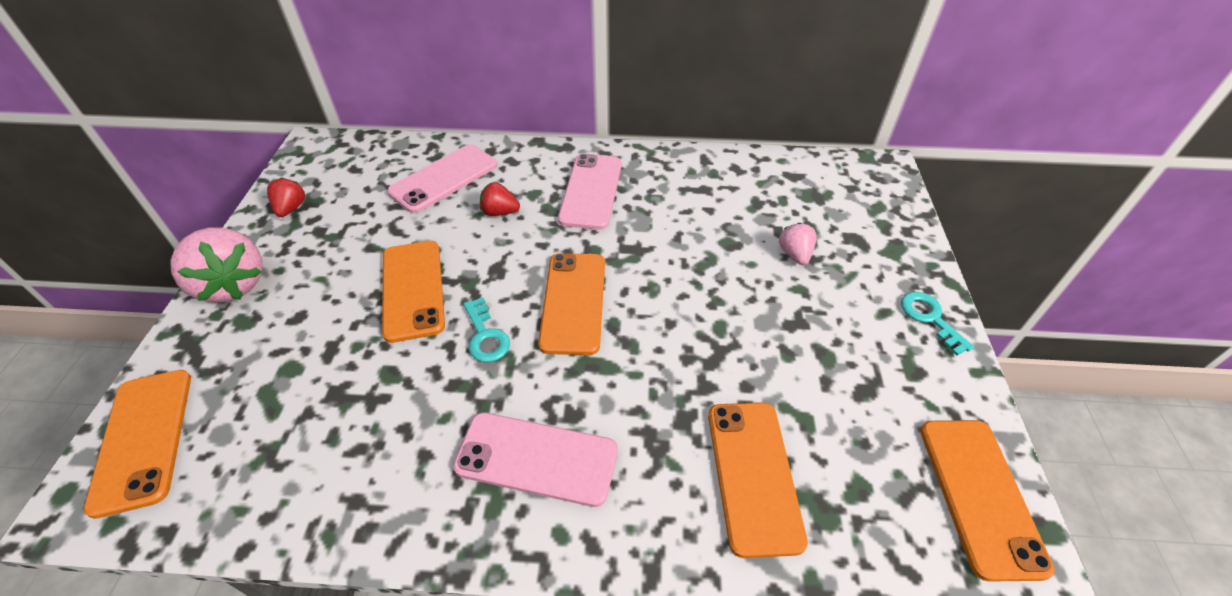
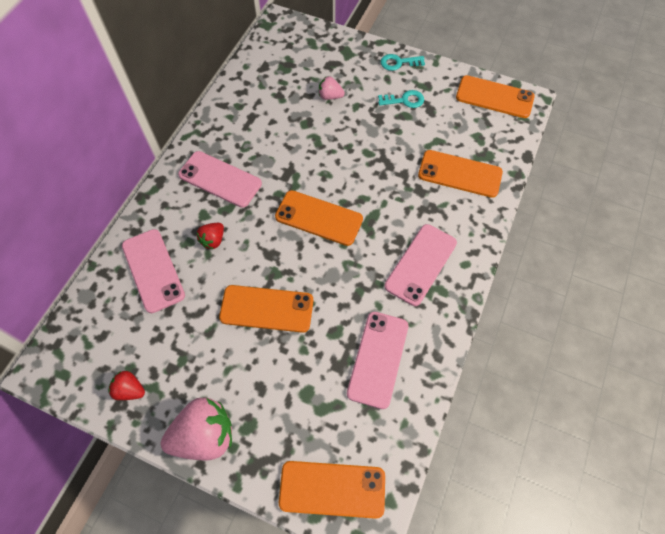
camera: 70 degrees left, 15 degrees up
turquoise key [464,297,510,362] -> turquoise key moved to [378,90,424,108]
none -> pink phone [347,312,409,409]

